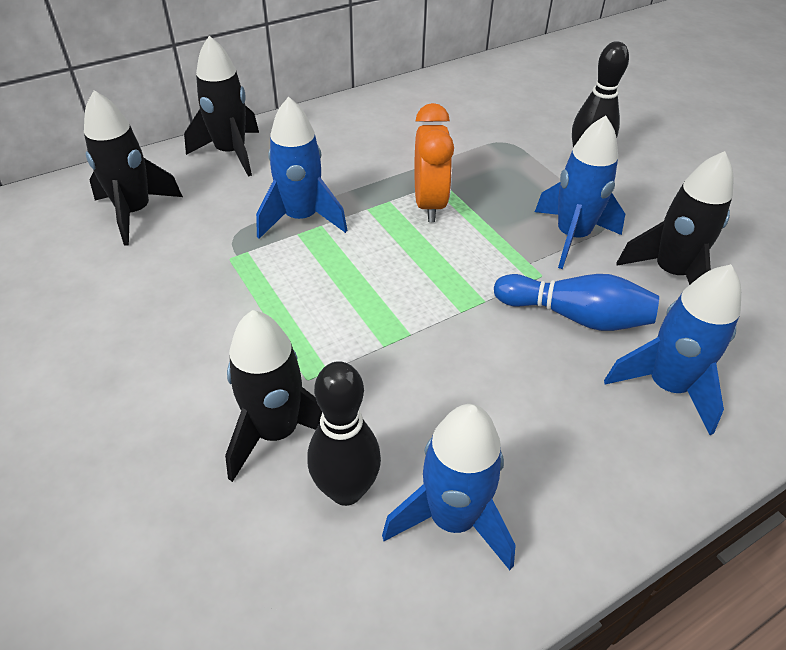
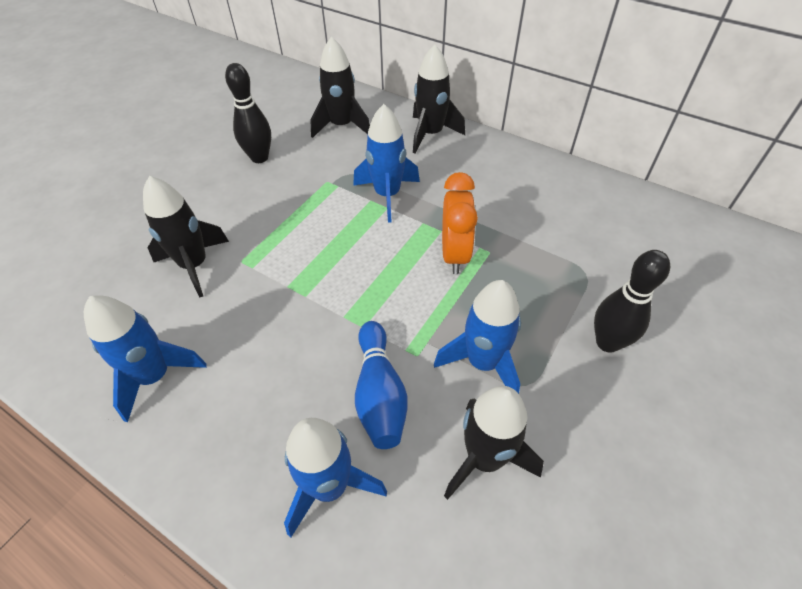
camera: 65 degrees right, 5 degrees up
black bowling pin [308,361,381,506] -> black bowling pin moved to [225,63,271,163]
orange clock [414,103,454,222] -> orange clock turned 60 degrees counterclockwise [442,172,478,274]

